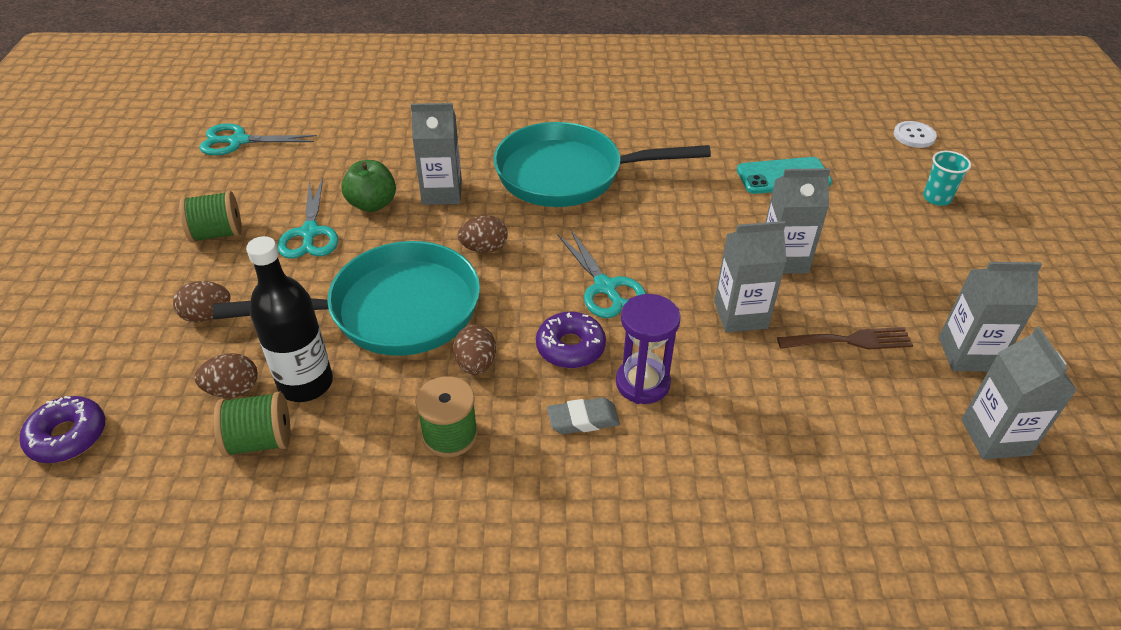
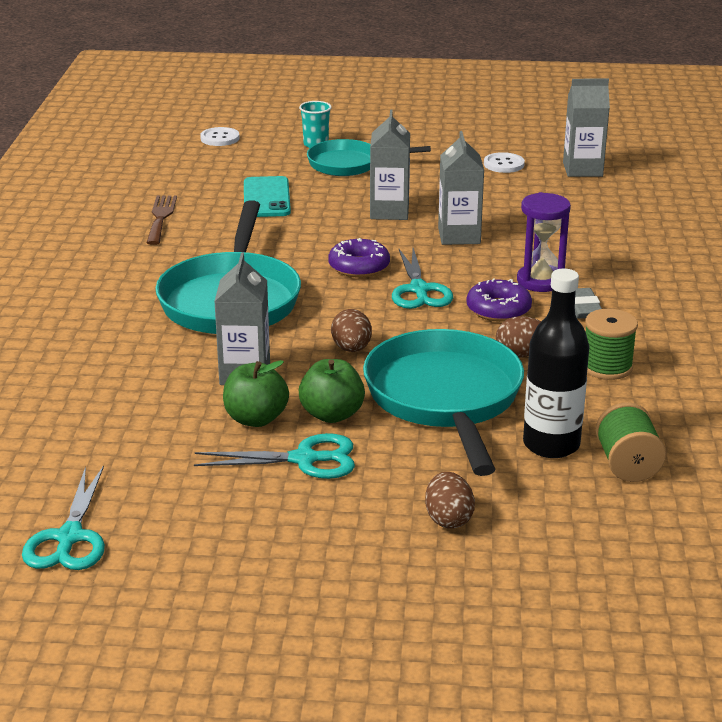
camera: 85 degrees left, 15 degrees down
purple donut [19,396,105,463] -> purple donut moved to [328,238,390,278]
green spool [179,191,242,243] -> none
brown egg [195,353,258,398] -> none
turquoise scissors [557,229,646,318] -> turquoise scissors turned 105 degrees clockwise [392,248,453,309]
brown fork [777,327,913,350] -> brown fork moved to [147,196,177,245]
grey carton [939,262,1042,371] -> white button [484,152,525,173]
none -> green apple [299,359,365,423]
none -> turquoise pan [307,139,431,176]

